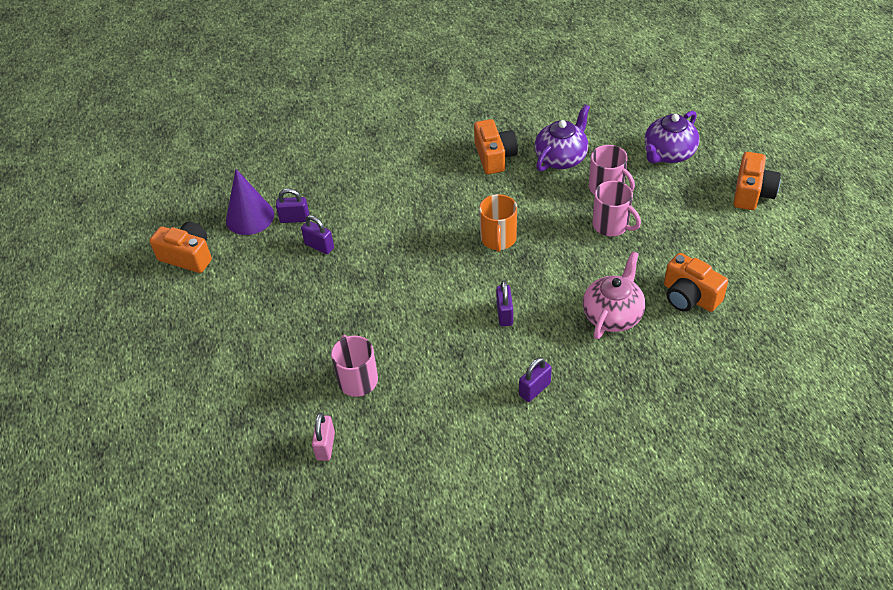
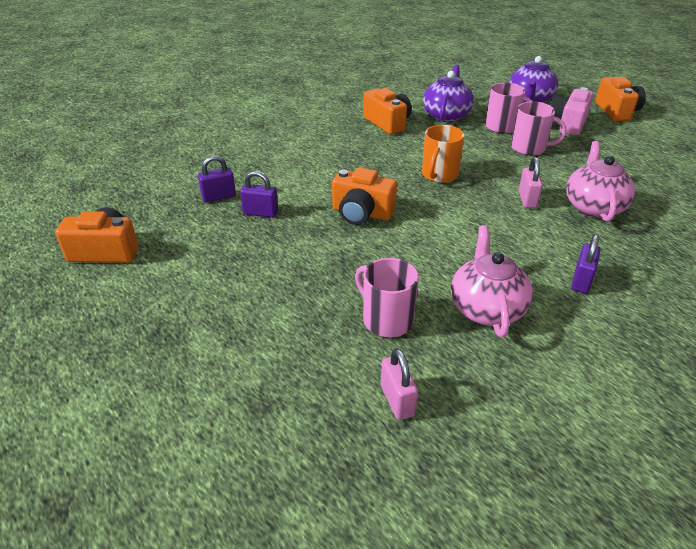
camera: 25 degrees left, 10 degrees down
purple cone [226,169,274,235] -> none
orange mug [479,194,517,252] -> orange mug turned 45 degrees clockwise [422,125,465,183]
purple padlock [496,281,513,326] -> none
orange camera [664,253,728,312] -> orange camera moved to [332,167,397,225]
none -> pink teapot [451,225,533,337]
none -> pink padlock [519,157,543,208]
none -> pink camera [550,87,594,136]

